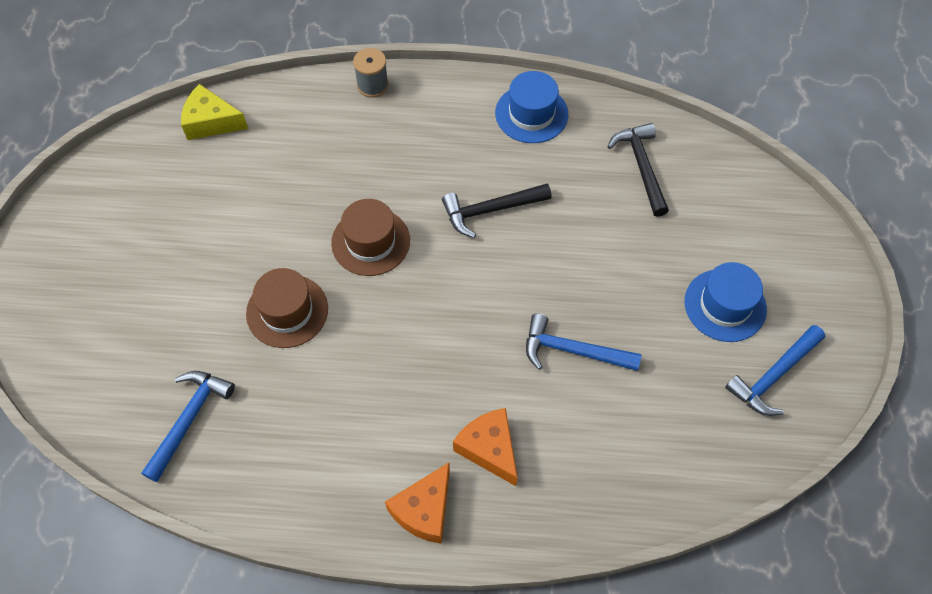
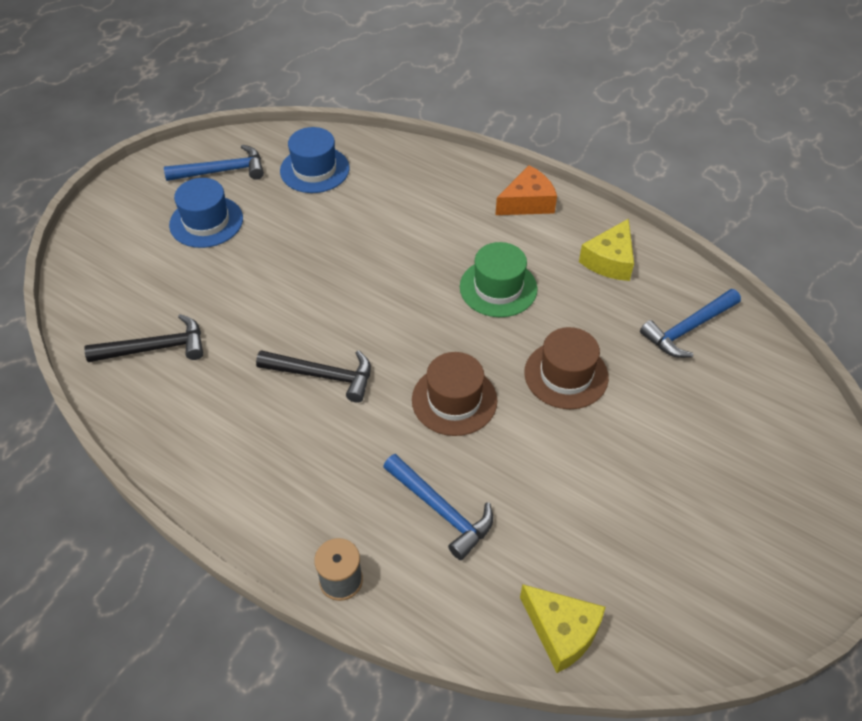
camera: 150 degrees left, 10 degrees down
orange cheese [453,408,517,486] -> none
blue hat [495,71,568,143] -> blue hat moved to [280,127,349,193]
blue hammer [526,313,642,371] -> blue hammer moved to [383,454,493,560]
black hammer [607,123,669,217] -> black hammer turned 120 degrees counterclockwise [84,314,203,362]
none -> green hat [460,242,538,317]
none -> yellow cheese [579,219,634,281]

